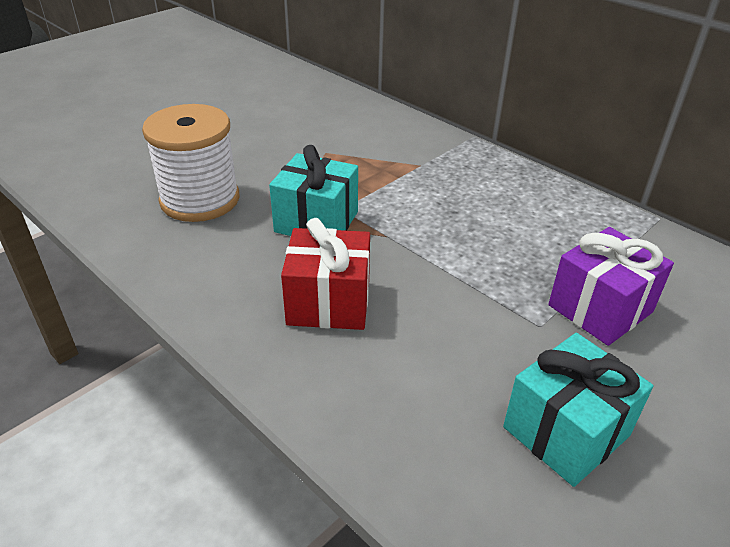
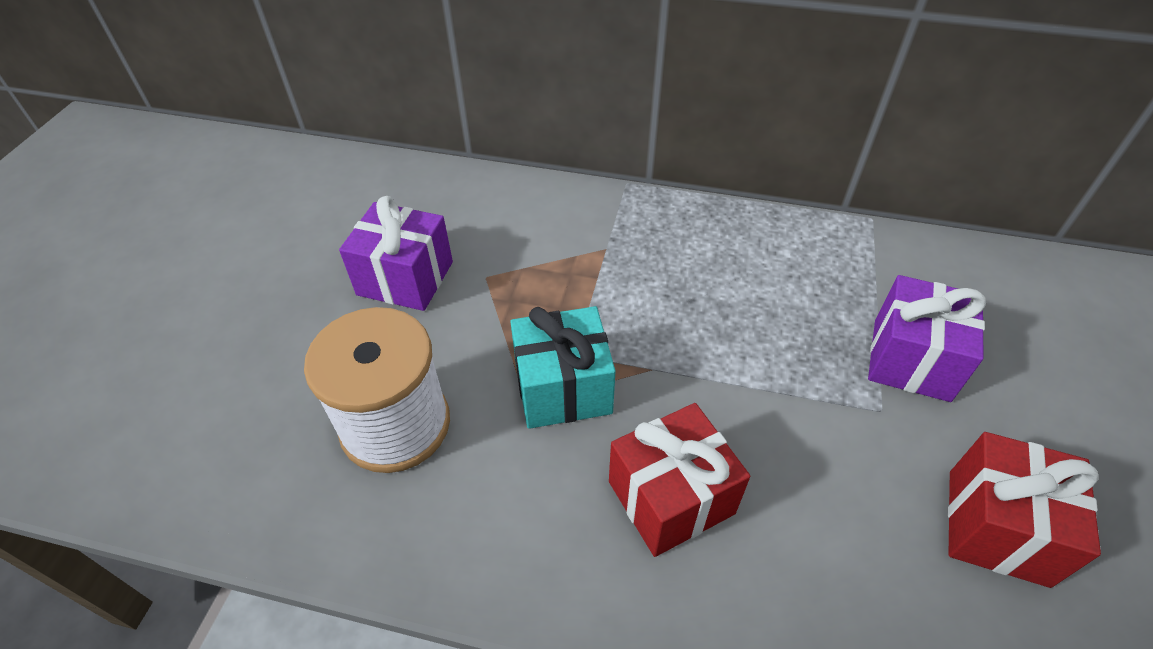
camera: 30 degrees left, 10 degrees up
turquoise gift [503,333,654,487] -> red gift [948,432,1101,588]
none -> purple gift [339,196,453,311]

